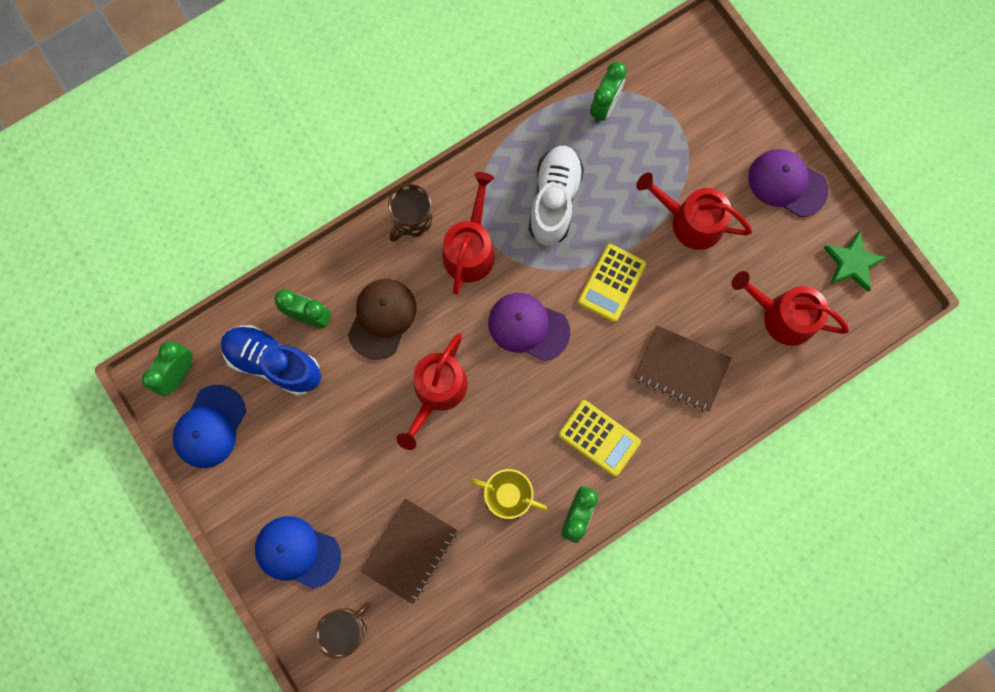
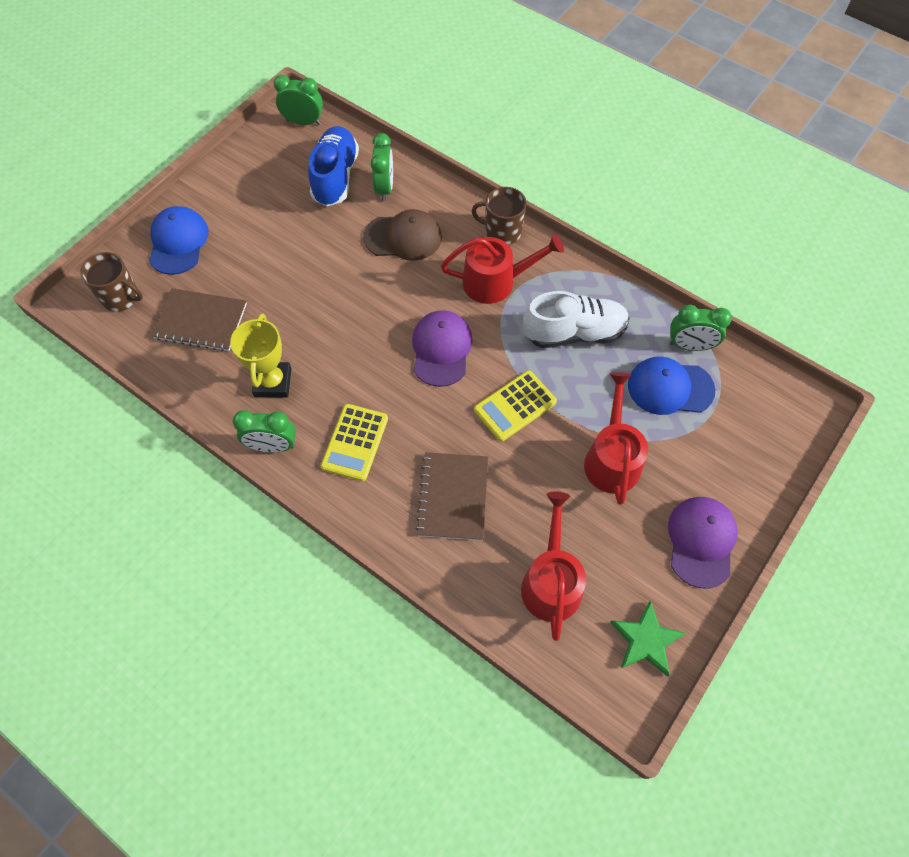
camera: 70 degrees right, 15 degrees down
blue cap [173,385,246,468] -> blue cap moved to [628,356,715,415]
red watering can [396,333,468,450] -> none
yellow calculator [578,244,646,322] -> yellow calculator turned 45 degrees counterclockwise [474,370,557,441]

